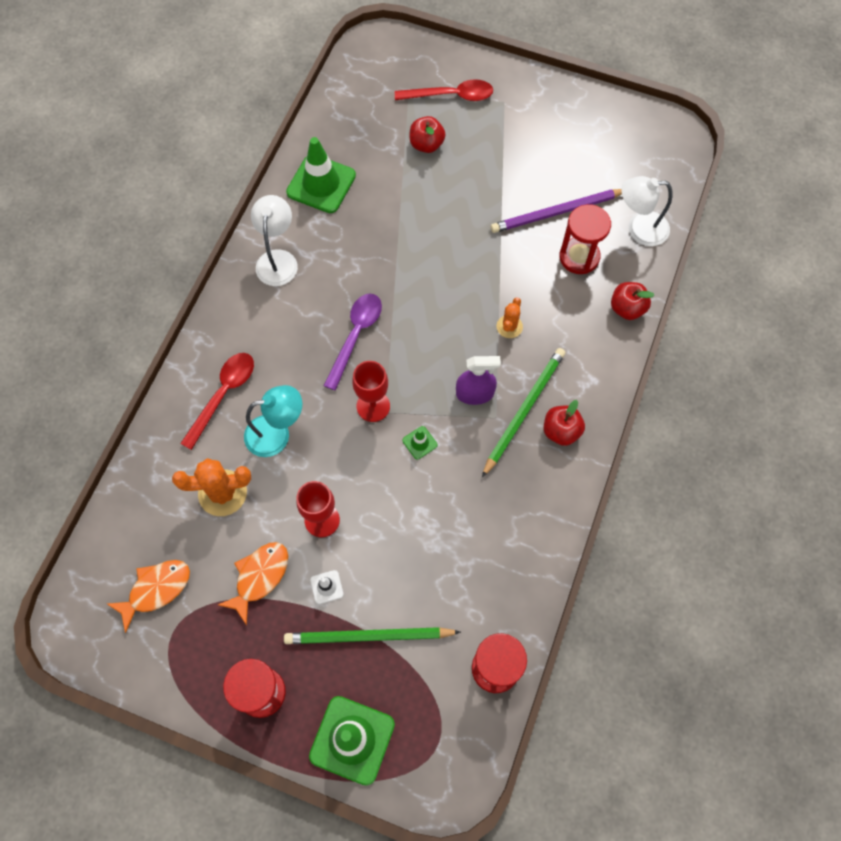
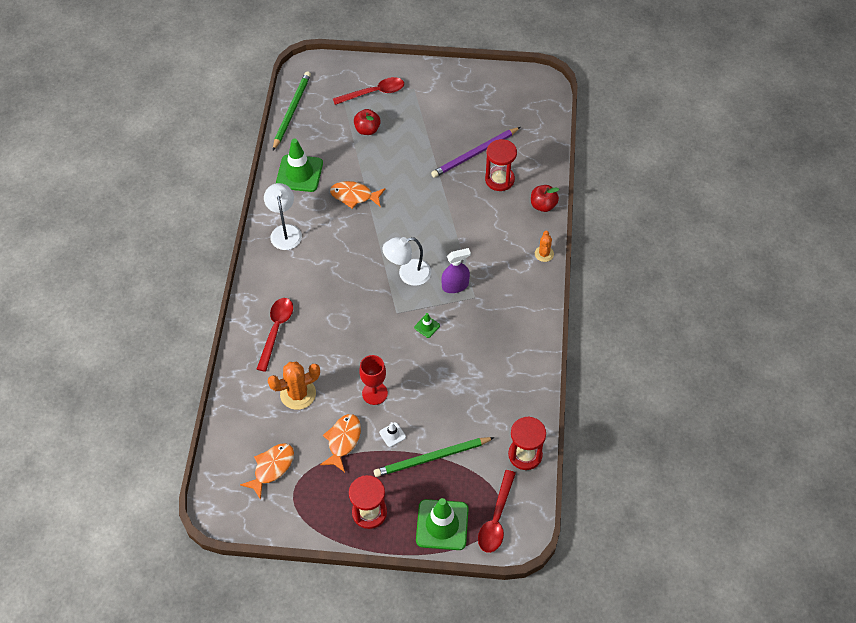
camera: 15 degrees left, 10 degrees down
turquoise lamp [244,385,302,457] -> none
purple spoon [323,293,382,391] -> none
red goblet [352,361,390,422] -> none
green pencil [482,348,566,477] -> green pencil moved to [273,71,311,151]
orange cactus [497,297,523,338] -> orange cactus moved to [535,231,554,262]
red apple [544,400,585,446] -> none
white lamp [621,176,673,246] -> white lamp moved to [382,237,431,286]
none -> orange fish [330,181,385,209]
none -> red spoon [478,470,516,553]

